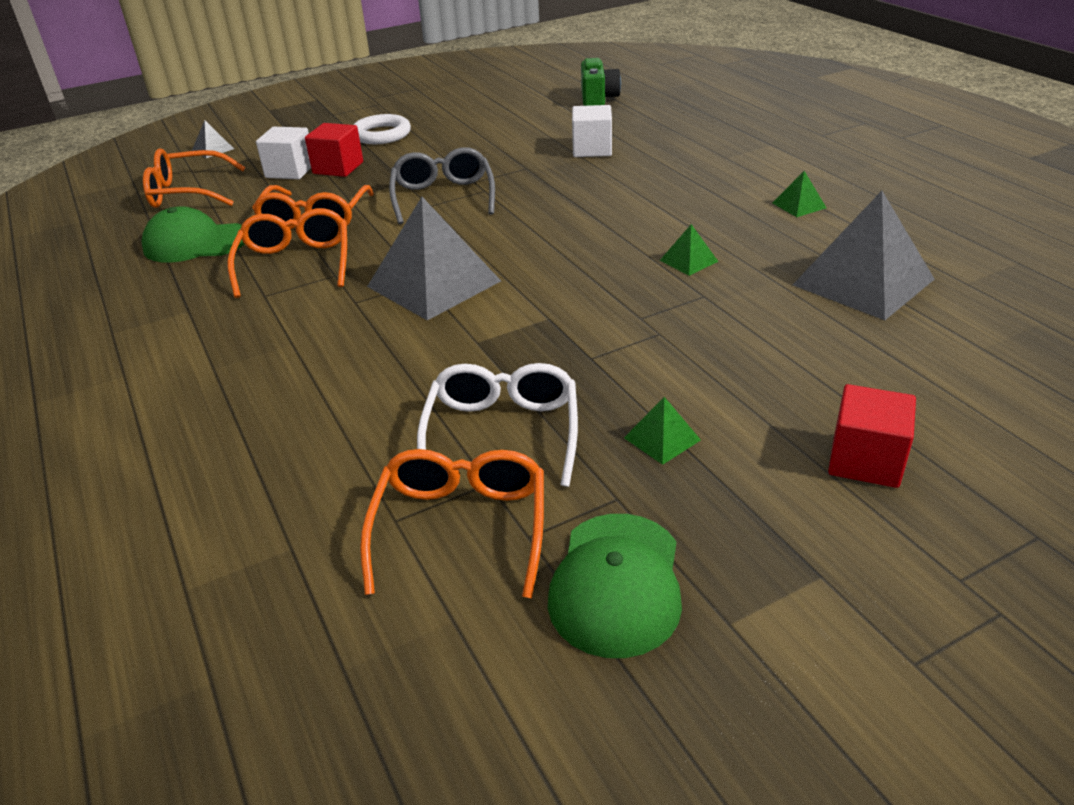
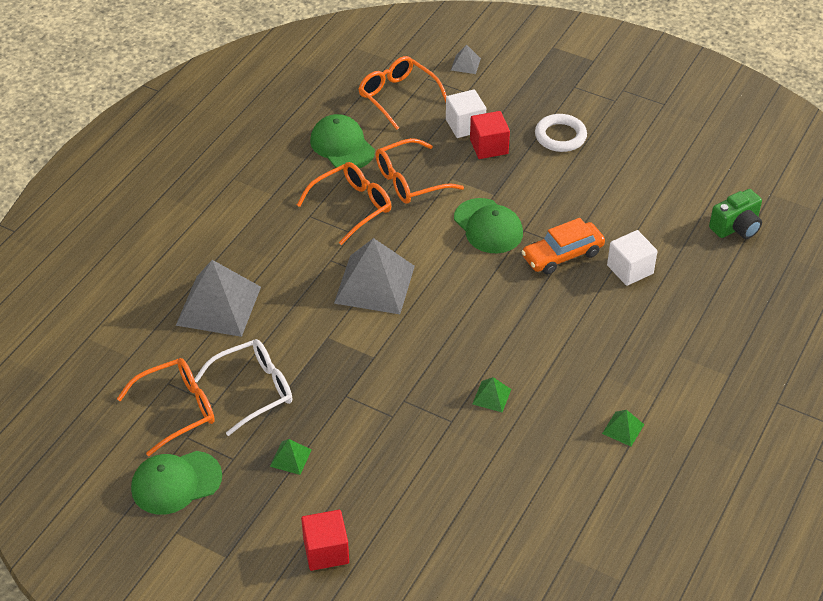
camera: 55 degrees right, 10 degrees up
grey glasses [389,147,495,224] -> green cap [454,198,523,253]
grey pyramid [793,191,935,320] -> grey pyramid moved to [176,260,261,337]
none -> orange car [521,218,605,275]

